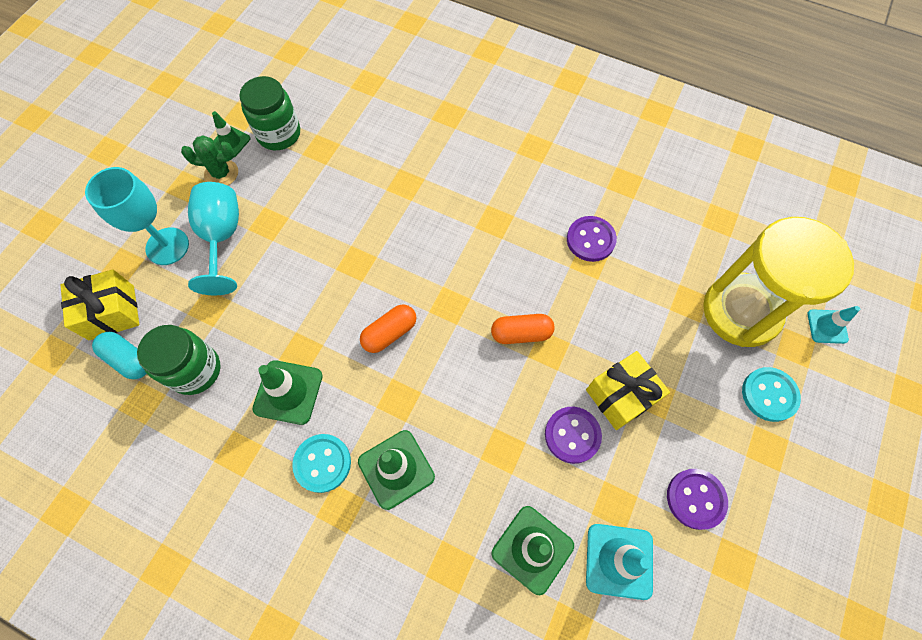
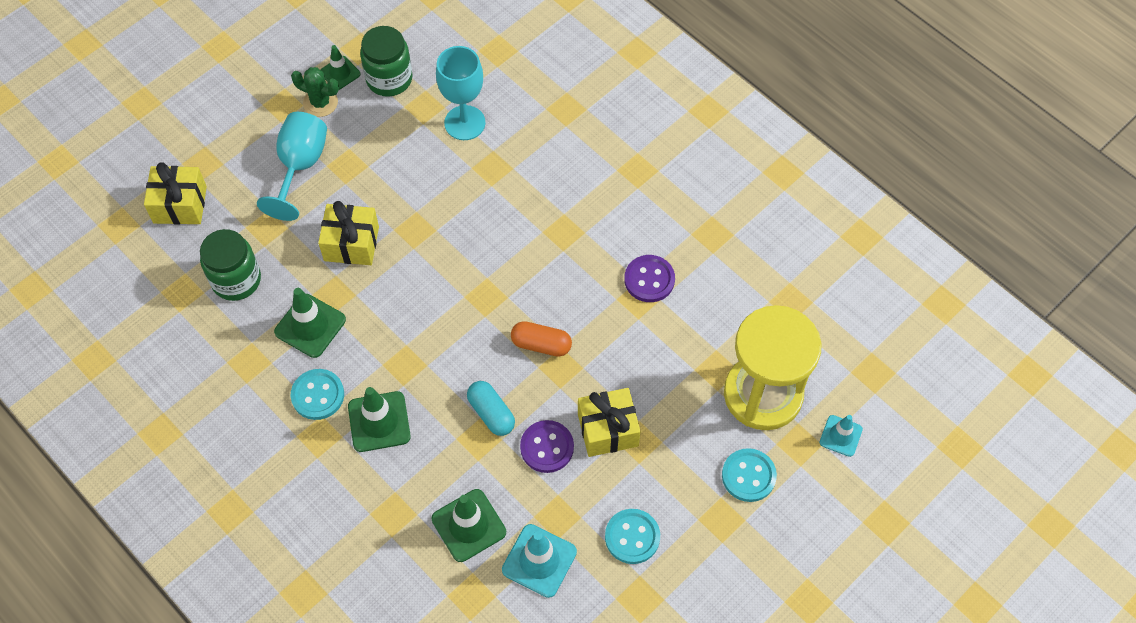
camera: 20 degrees right, 5 degrees down
turquoise goblet [85,167,189,265] -> turquoise goblet moved to [436,46,485,140]
turquoise capsule [92,332,147,379] -> turquoise capsule moved to [467,381,515,436]
orange capsule [360,304,416,353] -> none
purple button [667,469,728,530] -> turquoise button [605,509,660,564]
none -> yellow gift [318,201,379,265]

